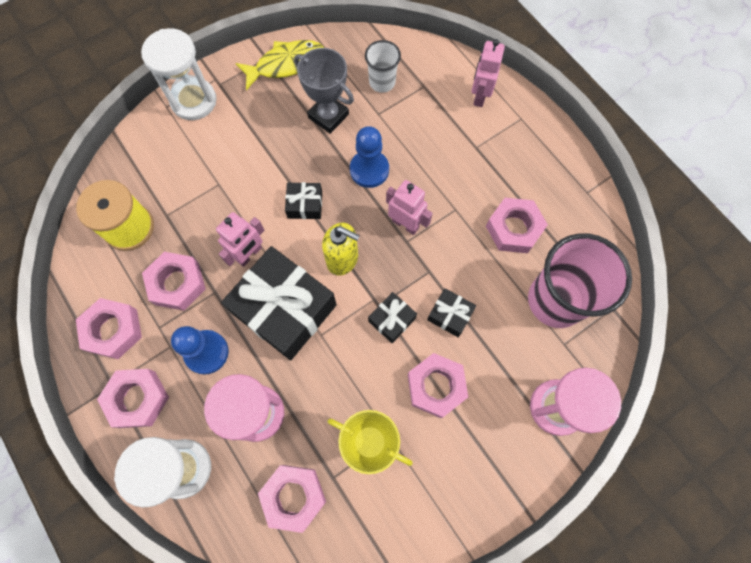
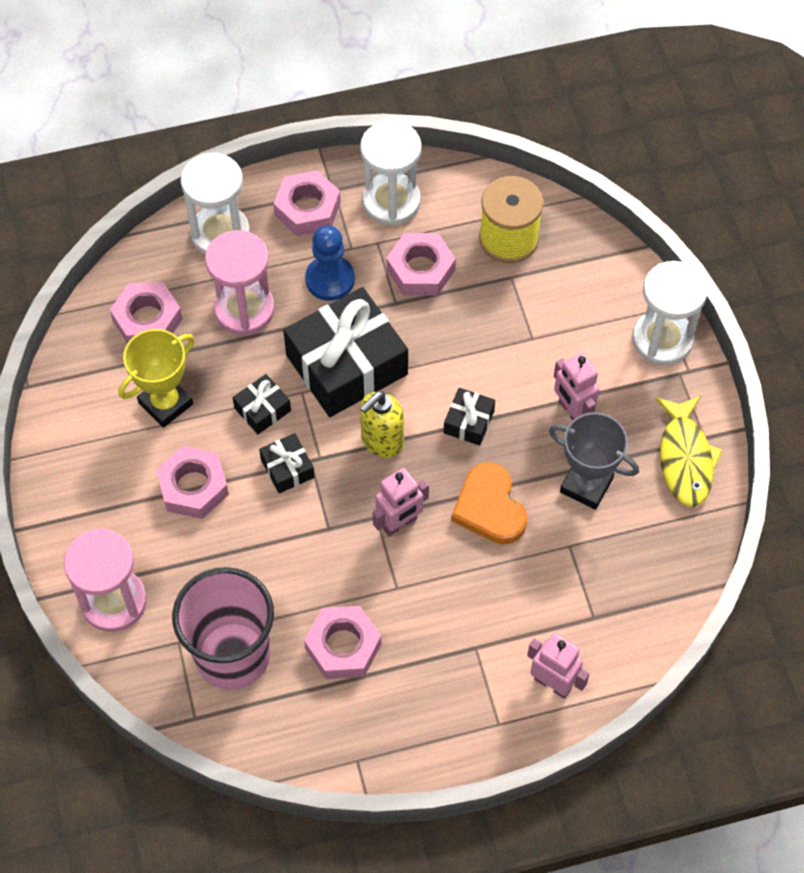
camera: 110 degrees right, 10 degrees down
pink nut [76,298,142,359] -> white hourglass [360,120,422,226]
pink robot [216,212,264,267] -> pink robot moved to [554,353,599,421]
grey trophy [294,48,354,134] -> grey trophy turned 60 degrees clockwise [549,412,639,510]
blue pawn [350,126,389,188] -> orange heart [451,462,527,545]
white cup [365,40,401,93] -> none
black gift [427,288,476,337] -> black gift moved to [233,374,291,434]

